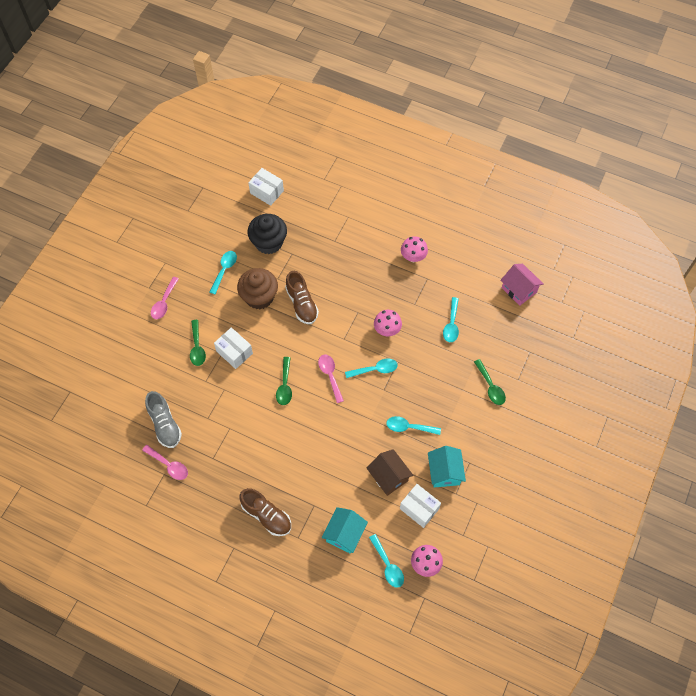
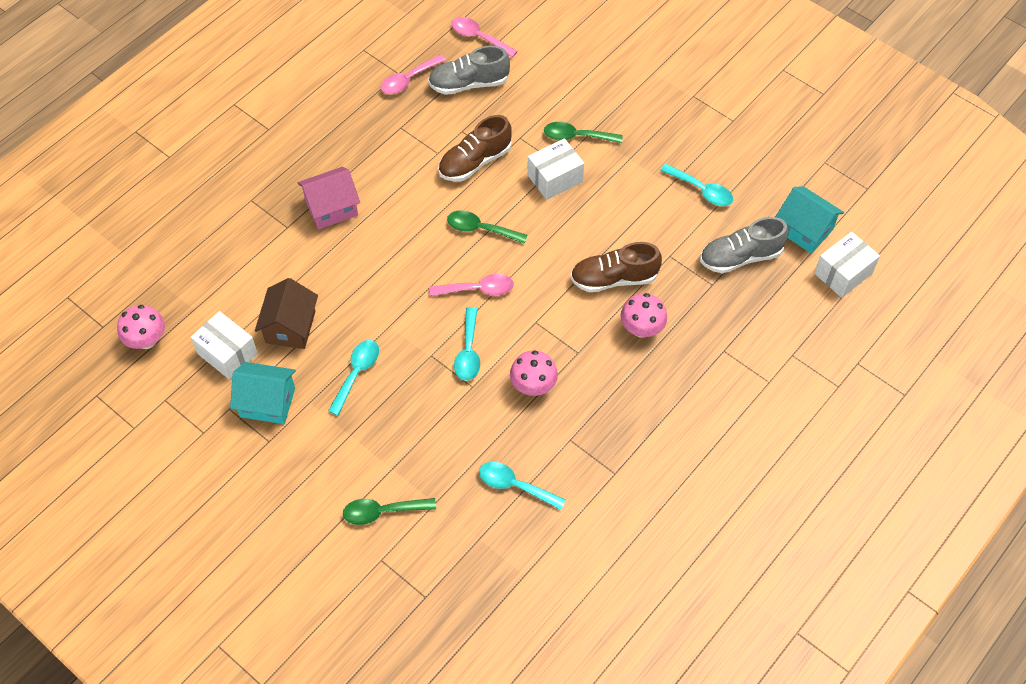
camera: 105 degrees right, 5 degrees down
pink spoon [151,277,179,319] -> pink spoon moved to [452,17,518,58]
brown cupcake [237,268,278,309] -> none
brown shoe [240,488,291,536] -> brown shoe moved to [438,115,512,182]
black cupcake [247,214,287,254] -> grey shoe [700,217,789,273]
turquoise house [322,507,368,554] -> turquoise house moved to [775,186,844,254]
brown house [367,449,413,496] -> brown house turned 60 degrees counterclockwise [255,278,318,349]
turquoise spoon [369,534,404,588] -> none
white box [400,484,441,528] -> white box turned 75 degrees clockwise [191,311,258,380]
pink mushroom [401,236,428,262] -> pink mushroom moved to [620,293,667,338]
pink house [500,264,543,306] -> pink house moved to [298,167,360,229]

